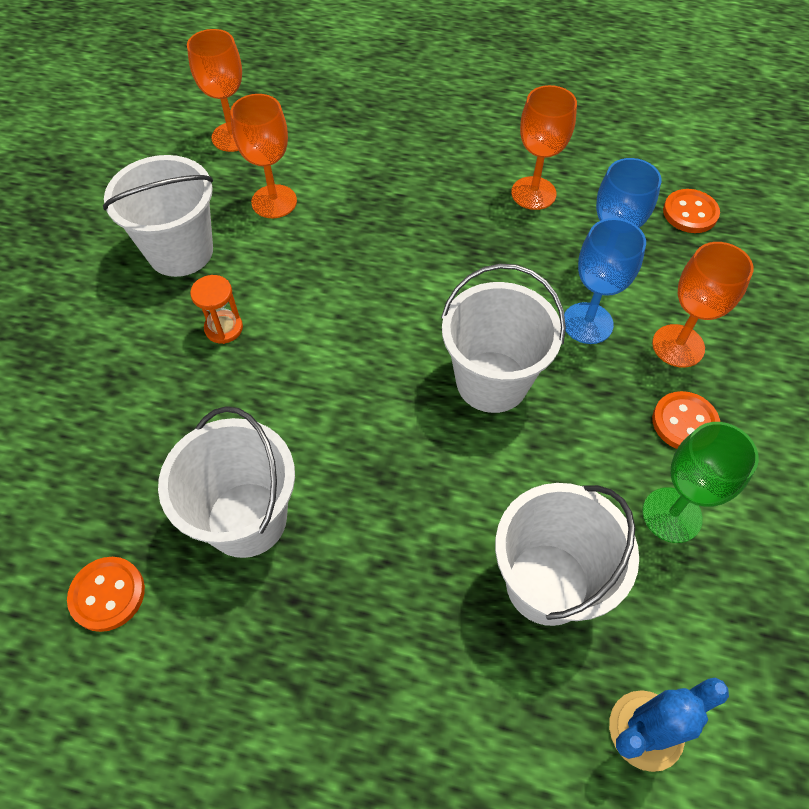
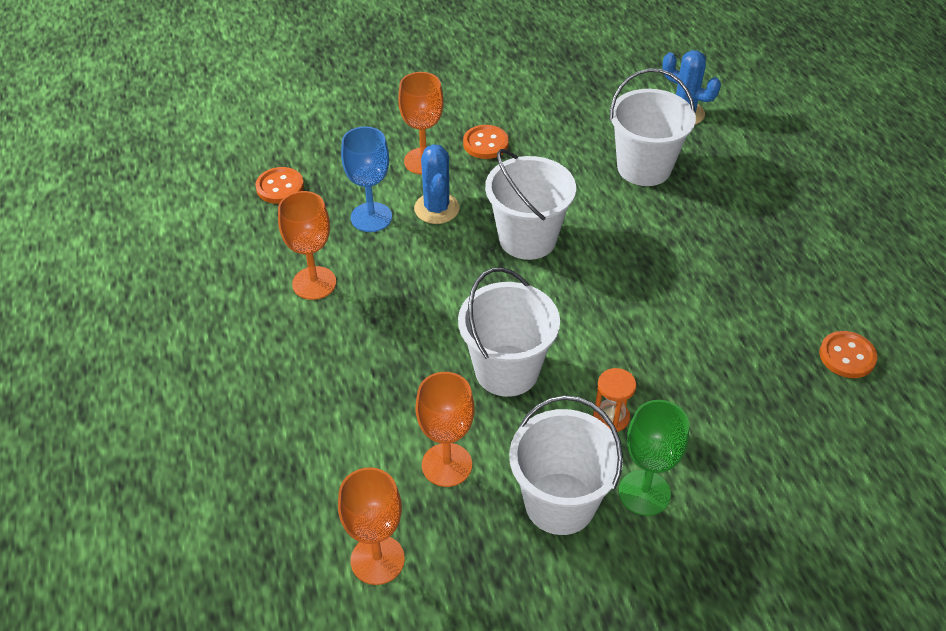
camera: 120 degrees left, 10 degrees down
white bucket [158,406,295,558] -> white bucket moved to [458,267,560,397]
blue goblet [564,218,646,344] -> blue cactus [414,144,459,224]
green goblet [642,422,759,543] -> green goblet moved to [619,400,689,516]

